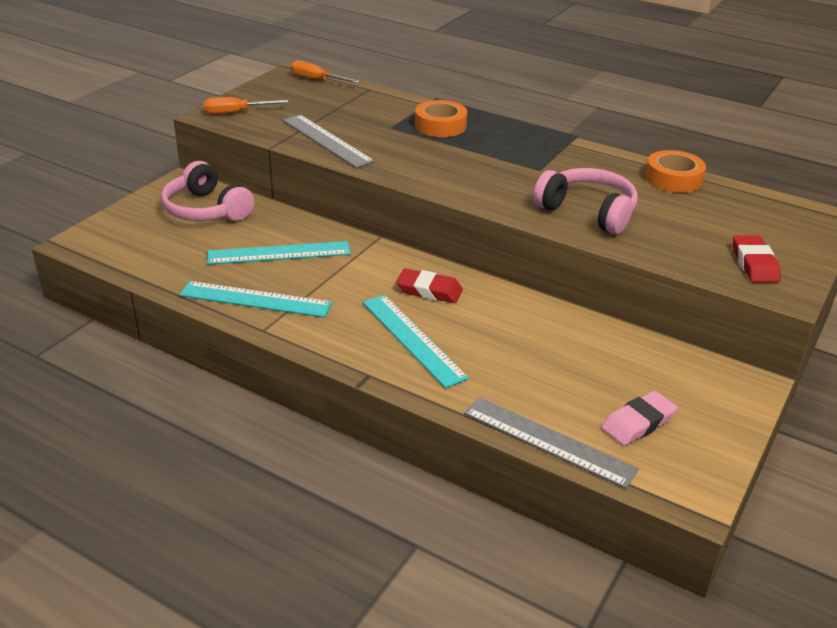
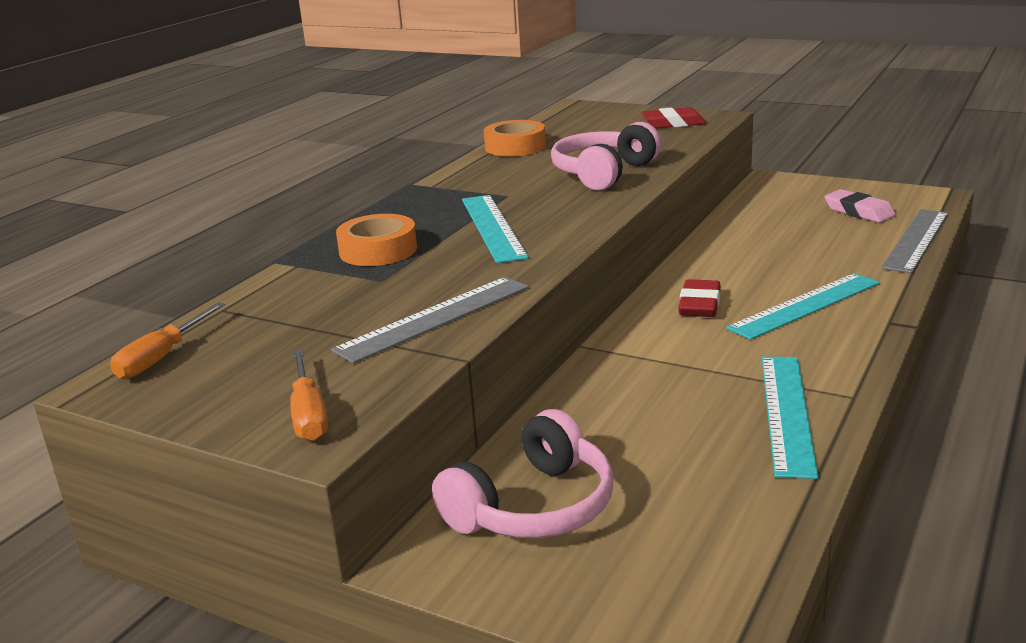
camera: 90 degrees left, 10 degrees down
turquoise ruler [207,241,351,265] -> turquoise ruler moved to [462,195,529,263]

